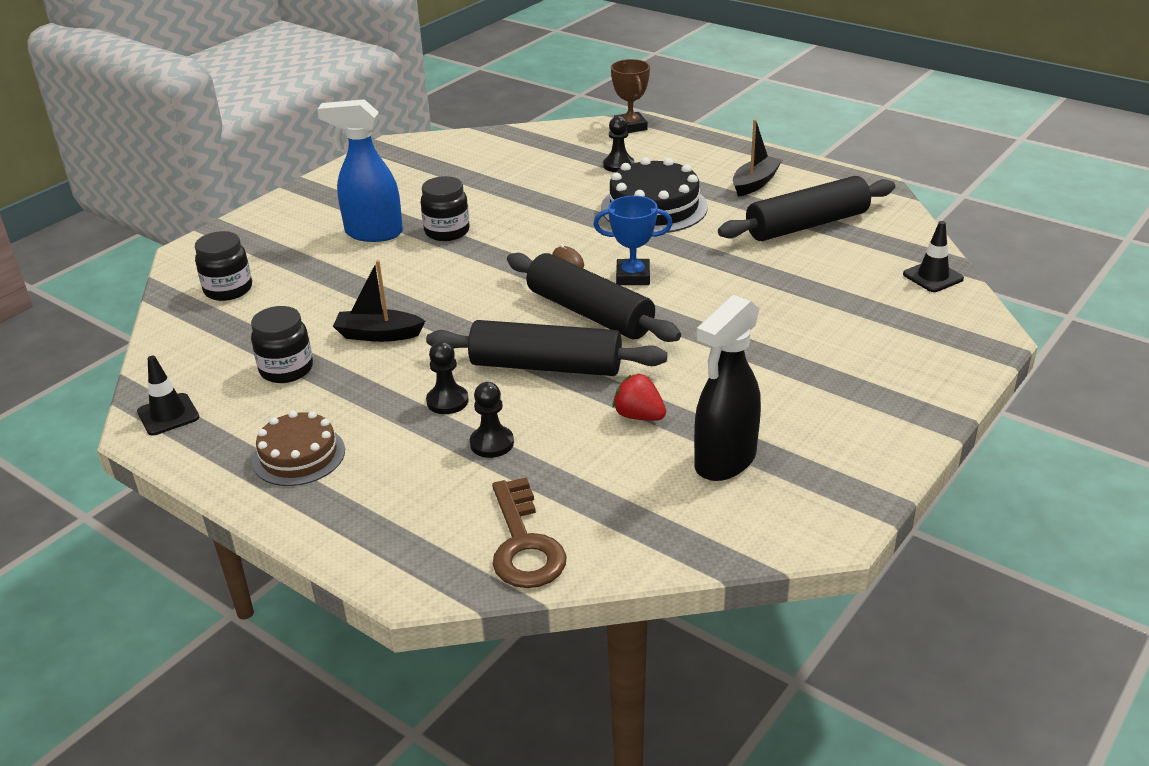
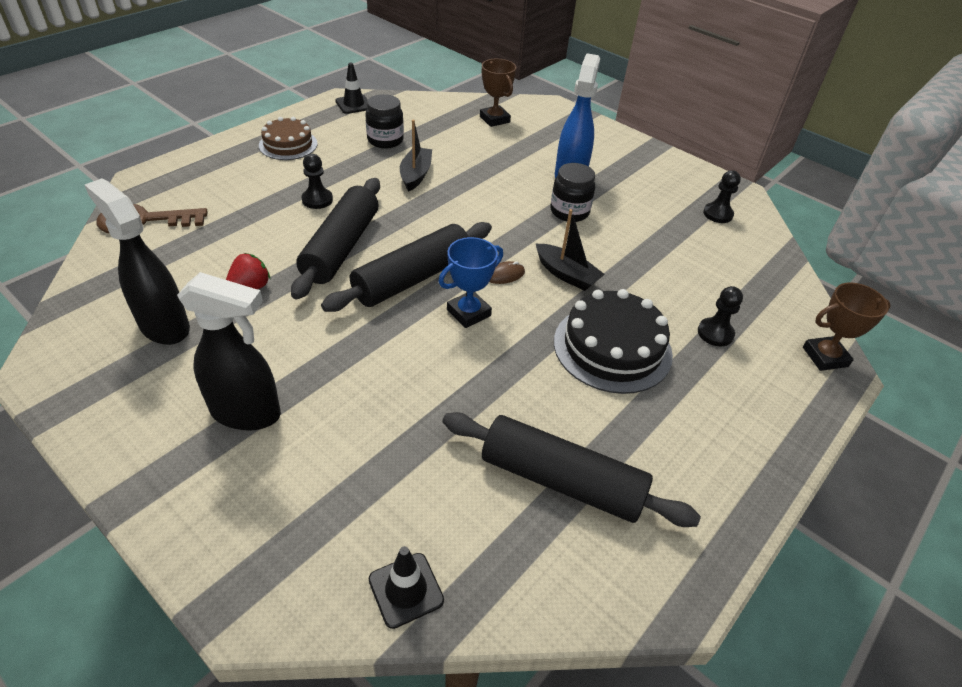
camera: 90 degrees right, 10 degrees up
black jar [195,231,252,301] -> brown trophy [480,59,516,127]
black pawn [470,382,514,458] -> black pawn moved to [703,170,741,223]
blue trophy [594,196,673,285] -> blue trophy turned 45 degrees clockwise [439,237,503,328]
black rolling pin [718,176,895,241] -> black rolling pin turned 45 degrees counterclockwise [443,412,701,527]
black boat [733,119,782,197] -> black boat moved to [536,209,605,291]
none -> black spray bottle [177,272,281,431]

